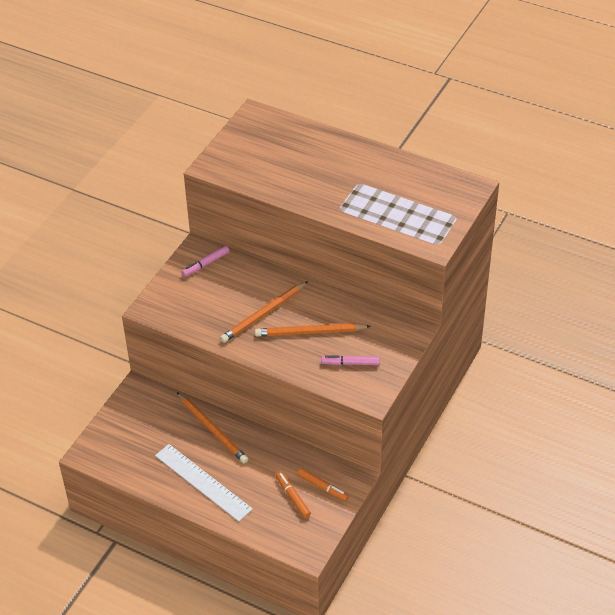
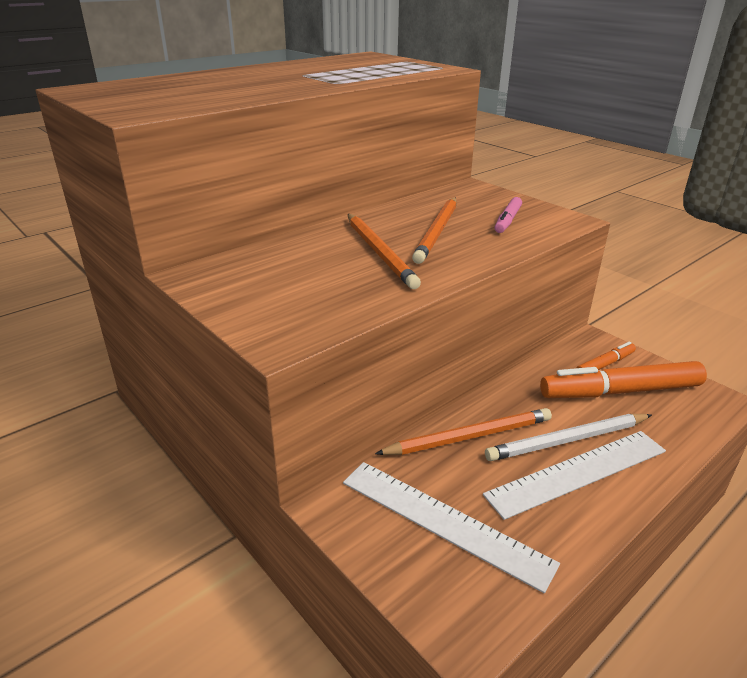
camera: 70 degrees left, 15 degrees down
pink marker [182,246,229,277] -> none
orange marker [276,472,311,518] -> orange marker [540,361,707,398], size x1.96
none -> white ruler [343,462,560,593]
none -> white pencil [485,414,652,461]

